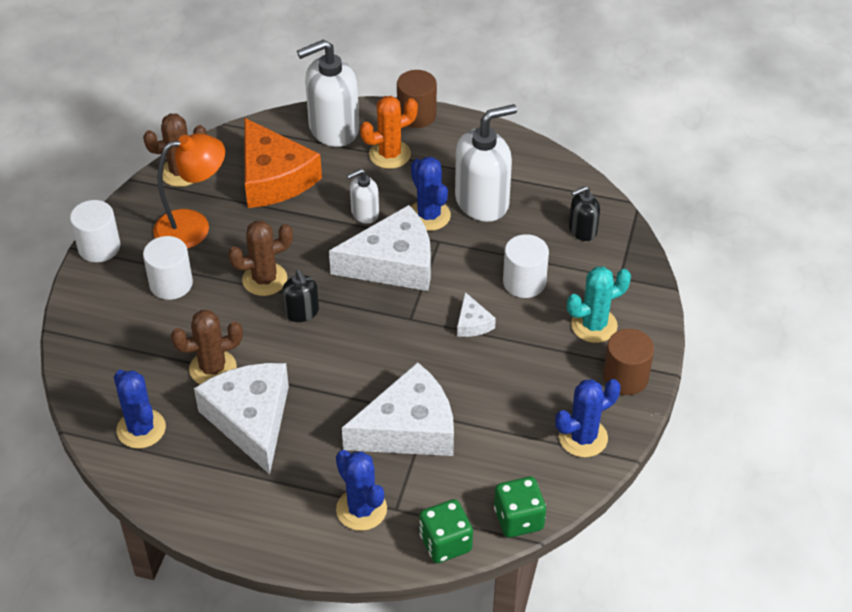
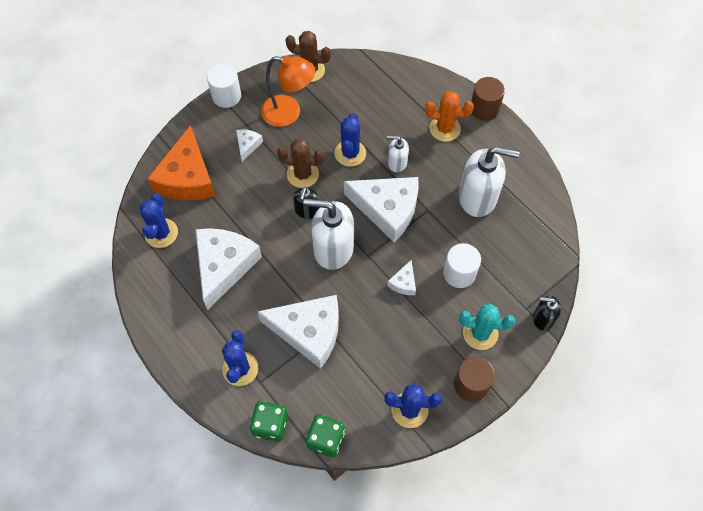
camera: 35 degrees right, 15 degrees up
white cylinder [143,236,193,300] -> white cheese [236,129,263,161]
brown cactus [171,310,243,384] -> none
orange cheese [244,118,322,208] -> orange cheese moved to [147,125,215,201]
white soap dispenser [297,39,359,147] -> white soap dispenser moved to [304,199,354,270]
blue cactus [411,157,451,231] -> blue cactus moved to [335,113,366,167]
black soap dispenser [569,186,600,241] -> black soap dispenser moved to [533,296,561,331]

